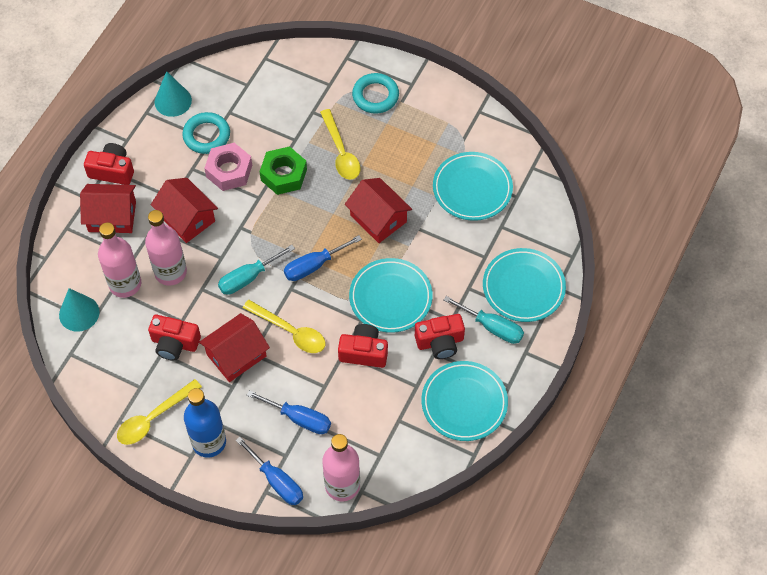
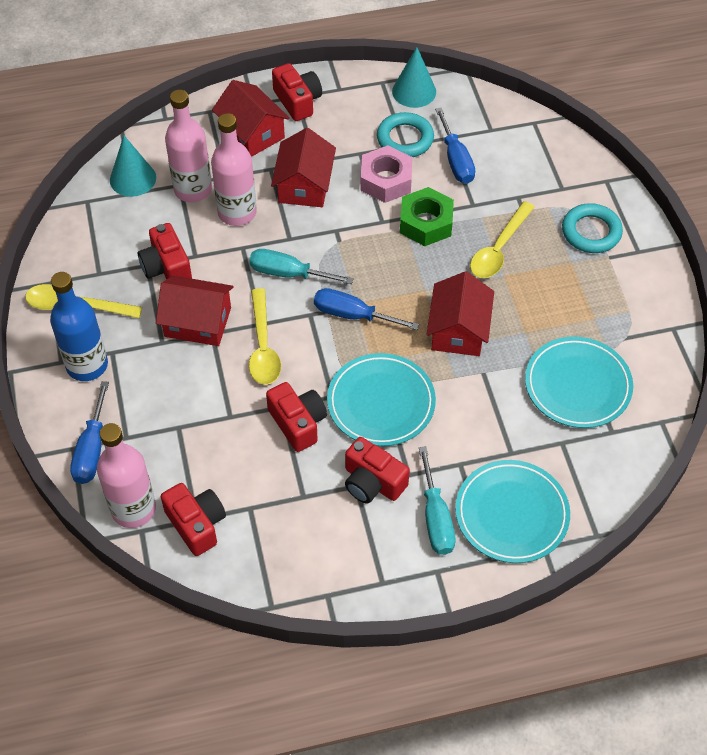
camera: 50 degrees right, 5 degrees down
blue screwdriver [247,390,331,434] -> blue screwdriver moved to [435,107,475,184]
turquoise plate [422,361,508,441] -> none
none -> red camera [161,483,226,556]

